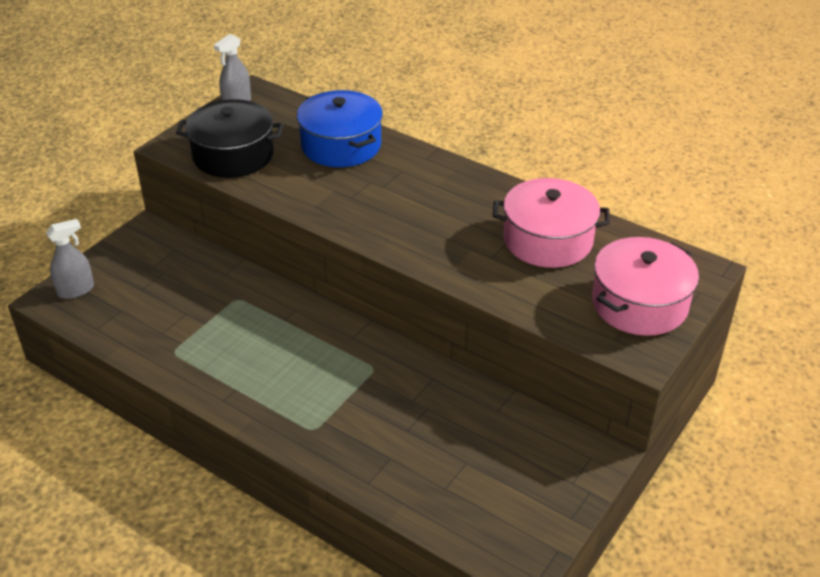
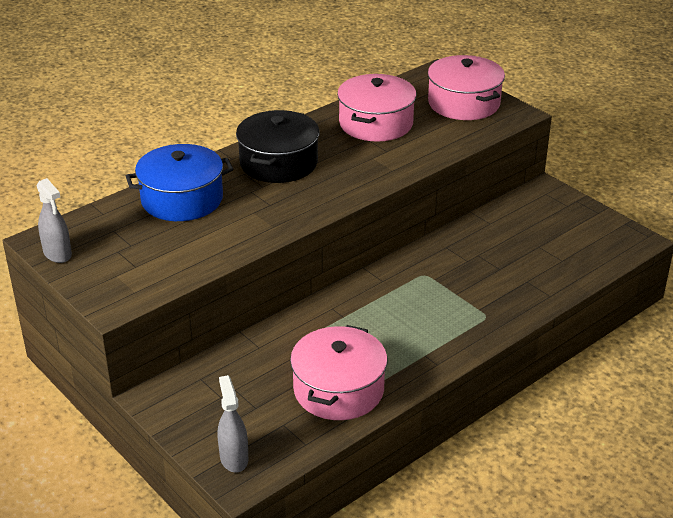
camera: 75 degrees left, 5 degrees down
black pot [176,99,283,178] -> black pot moved to [236,110,320,183]
none -> pink pot [290,325,387,420]

